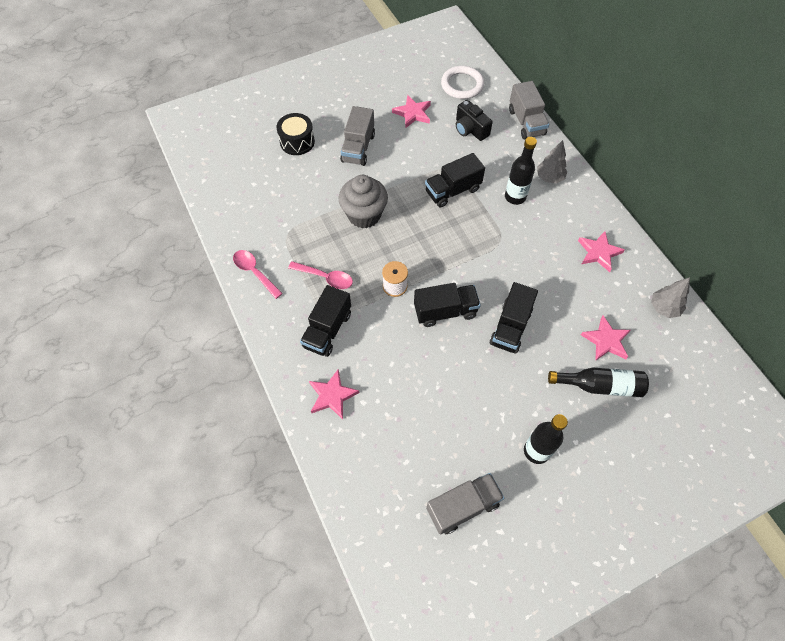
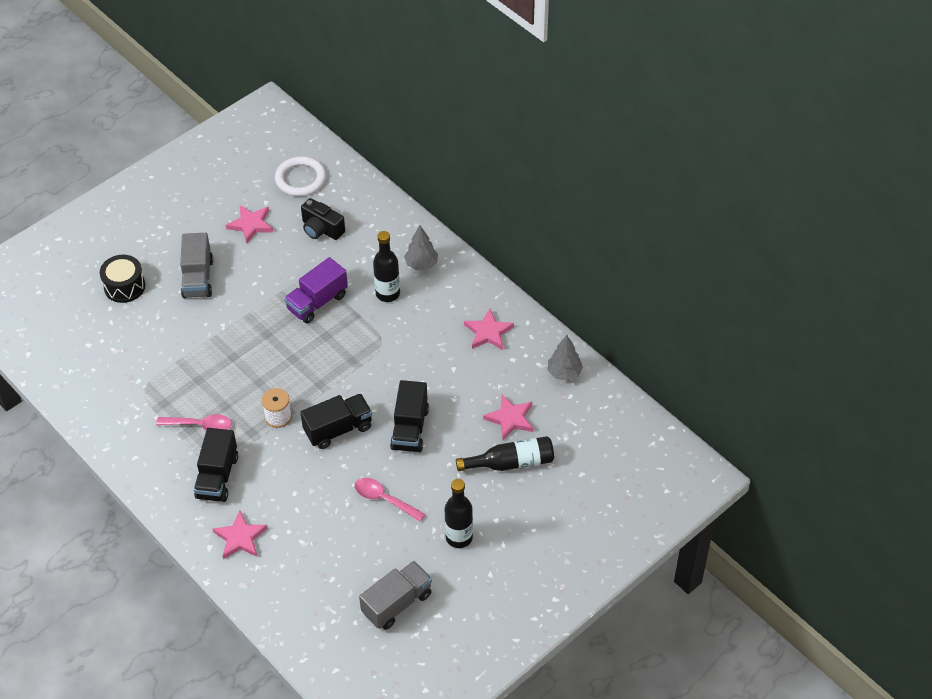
camera: 15 degrees left, 10 degrees down
pink spoon [233,250,283,299] -> pink spoon moved to [355,478,425,522]
grey cupcake [339,175,388,228] -> none
black truck [425,153,485,207] -> purple truck [284,257,348,323]
grey truck [509,81,549,139] -> none

